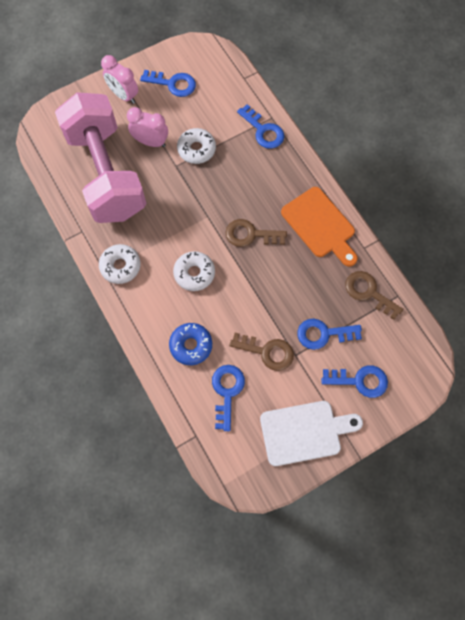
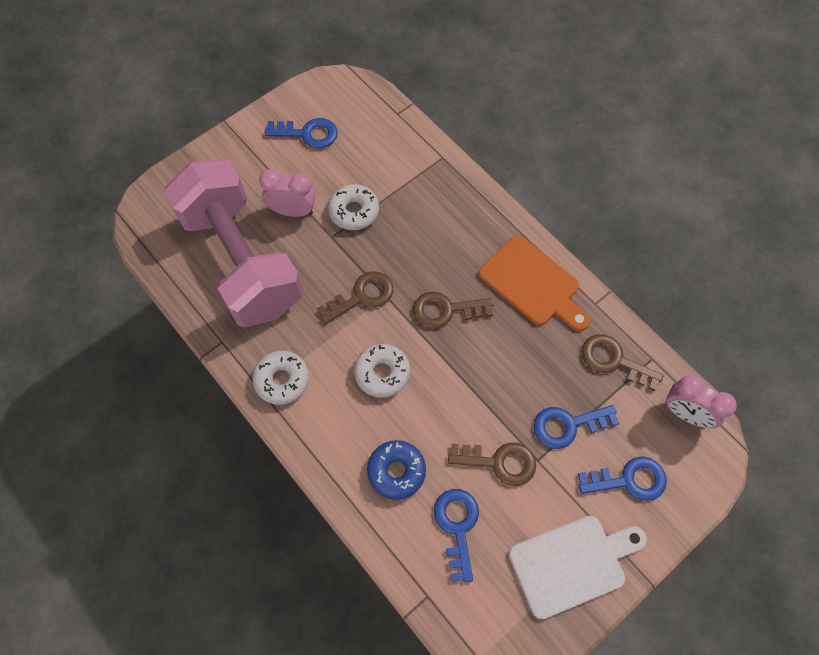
camera: 10 degrees left, 5 degrees down
pink clock [101,55,138,104] -> pink clock moved to [665,375,737,428]
blue key [237,104,284,149] -> none
none -> brown key [317,271,394,324]

